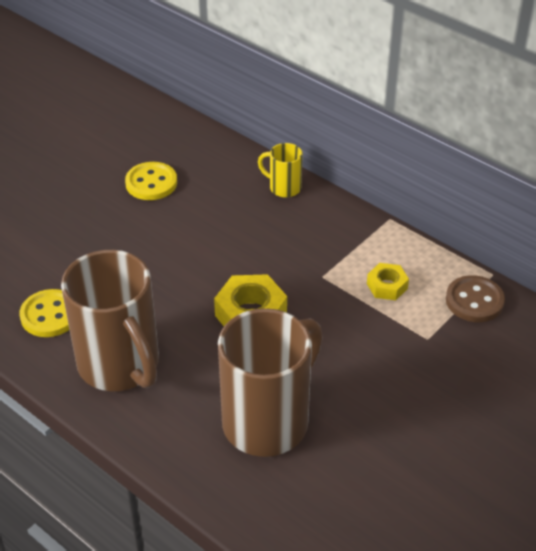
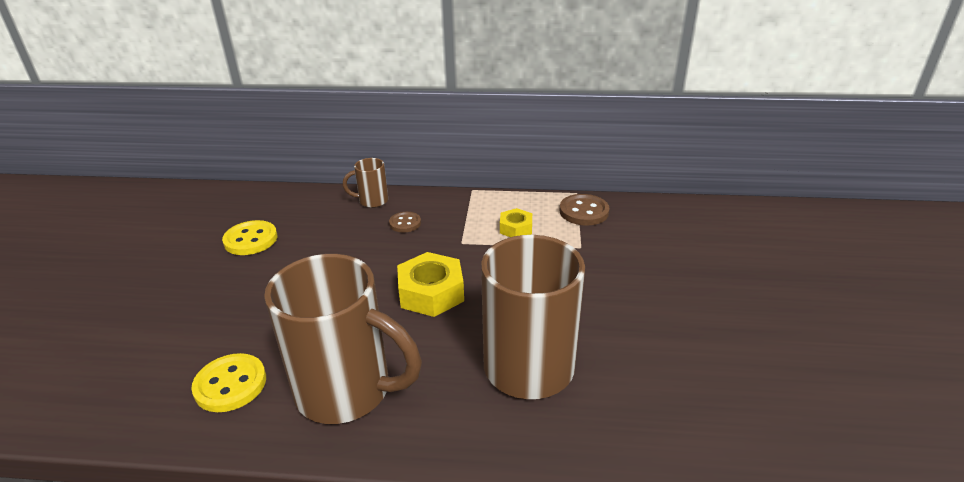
camera: 35 degrees left, 10 degrees down
yellow mug [258,143,303,198] -> brown mug [343,158,388,208]
none -> brown button [389,212,421,232]

